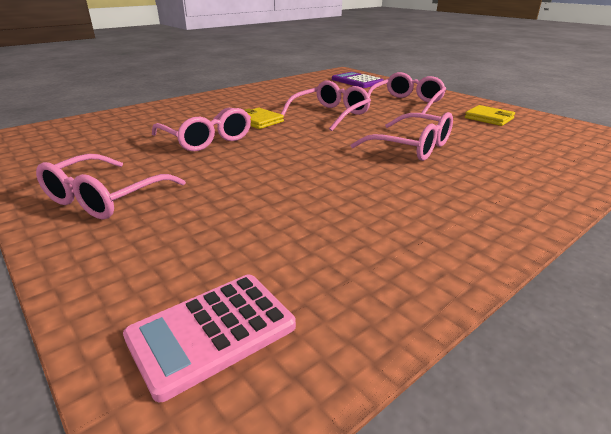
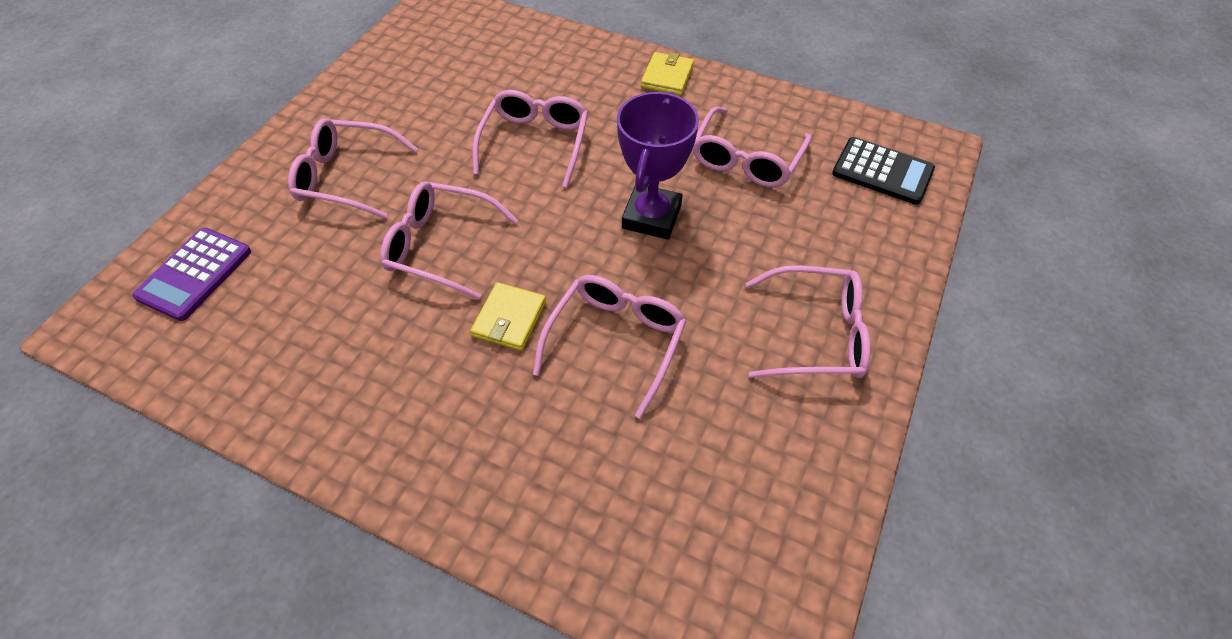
camera: 115 degrees left, 25 degrees up
pink calculator [123,275,296,402] -> black calculator [832,137,935,205]
yellow wallet [465,105,515,126] -> yellow wallet moved to [641,52,694,95]
none -> purple trophy [617,92,699,239]
none -> pink glasses [693,106,812,187]

